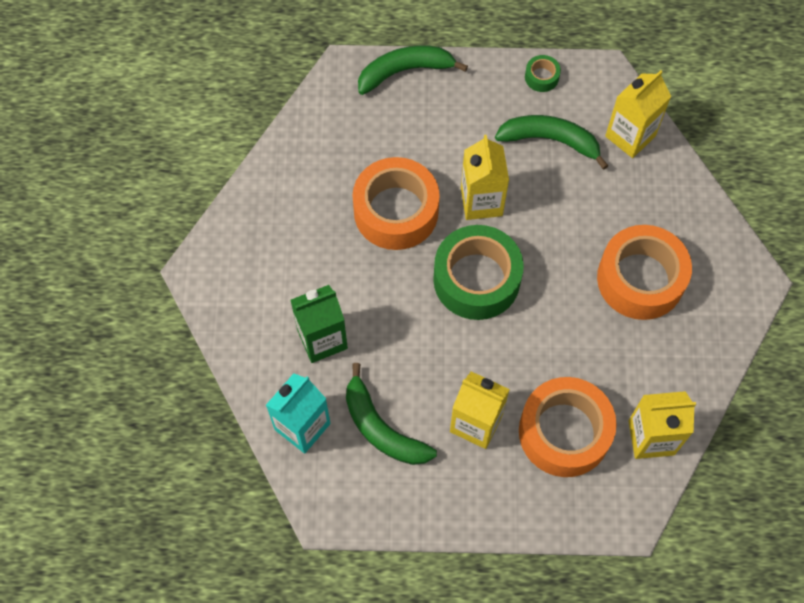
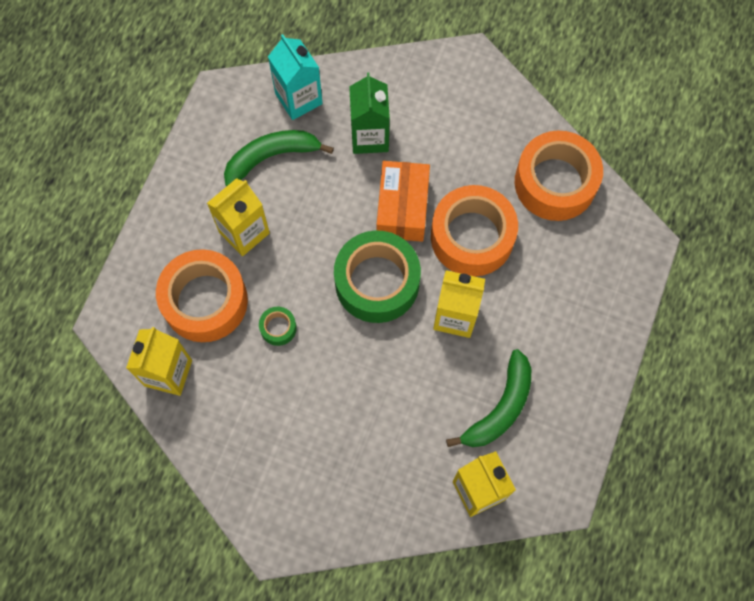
camera: 110 degrees right, 5 degrees up
green banana [358,45,468,95] -> none
green tape [525,55,561,92] -> green tape moved to [259,307,297,346]
orange tape [597,225,692,320] -> orange tape moved to [515,131,603,221]
none -> orange box [377,161,430,242]

